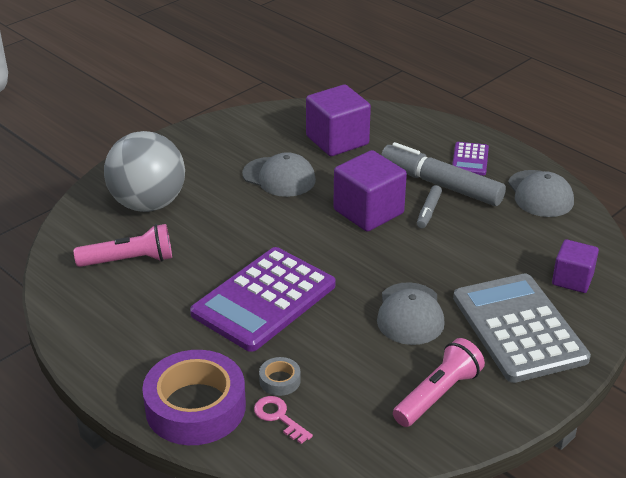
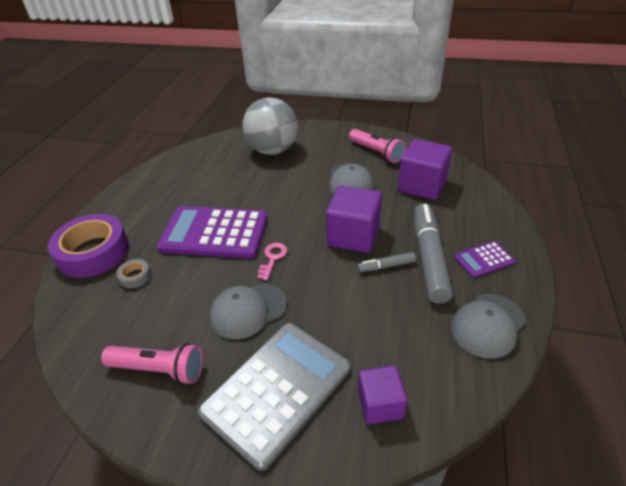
camera: 60 degrees right, 5 degrees up
pink flashlight [74,224,172,267] -> pink flashlight moved to [349,129,406,163]
pink key [254,396,313,444] -> pink key moved to [257,243,287,280]

